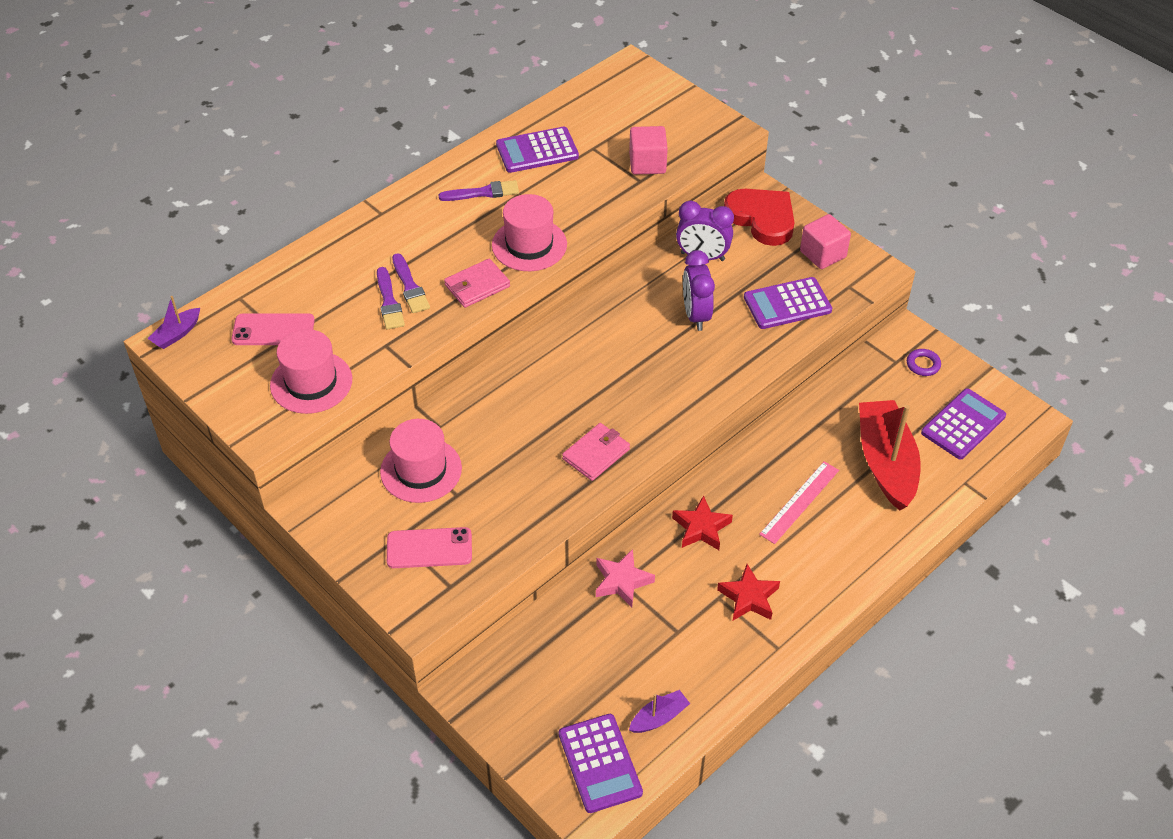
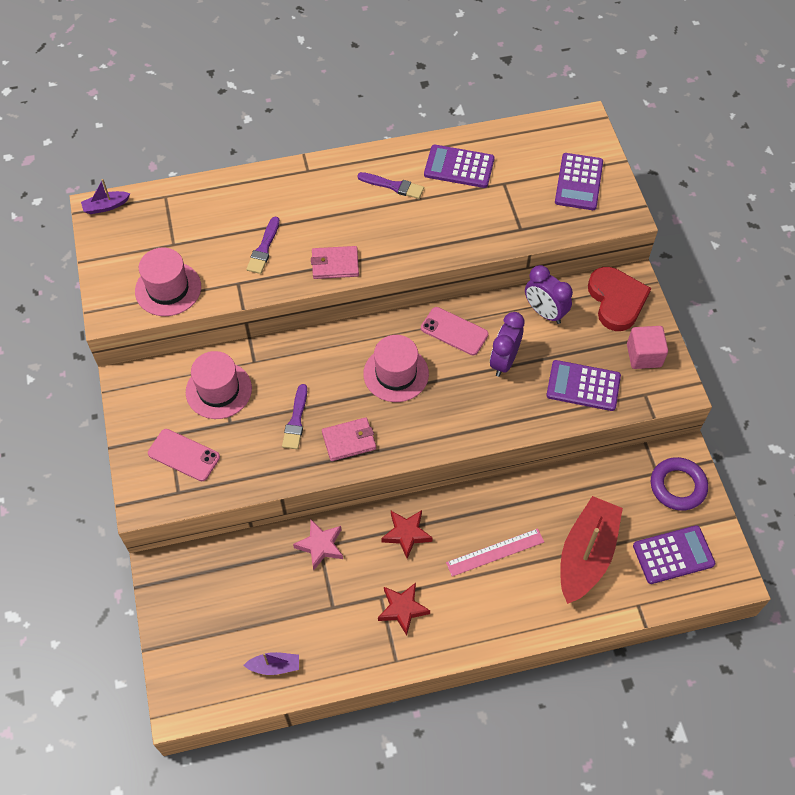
camera: 30 degrees right, 10 degrees up
pink phone [231,313,315,345] -> pink phone moved to [421,307,489,355]
purple brush [392,253,430,313] -> purple brush moved to [282,384,307,449]
pink hat [492,194,567,271] -> pink hat moved to [363,335,429,402]
purple calculator [559,714,643,813] -> purple calculator moved to [555,153,603,210]
pink cube [629,126,668,175] -> none
purple ring [907,349,941,376] -> purple ring [651,457,708,511], size x1.84

